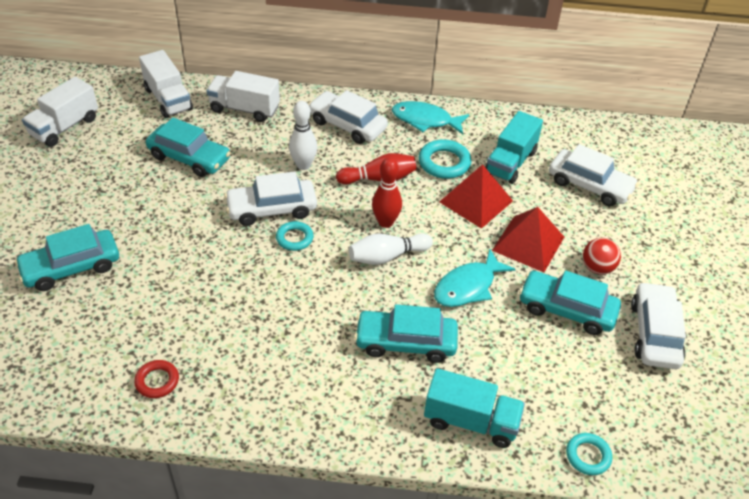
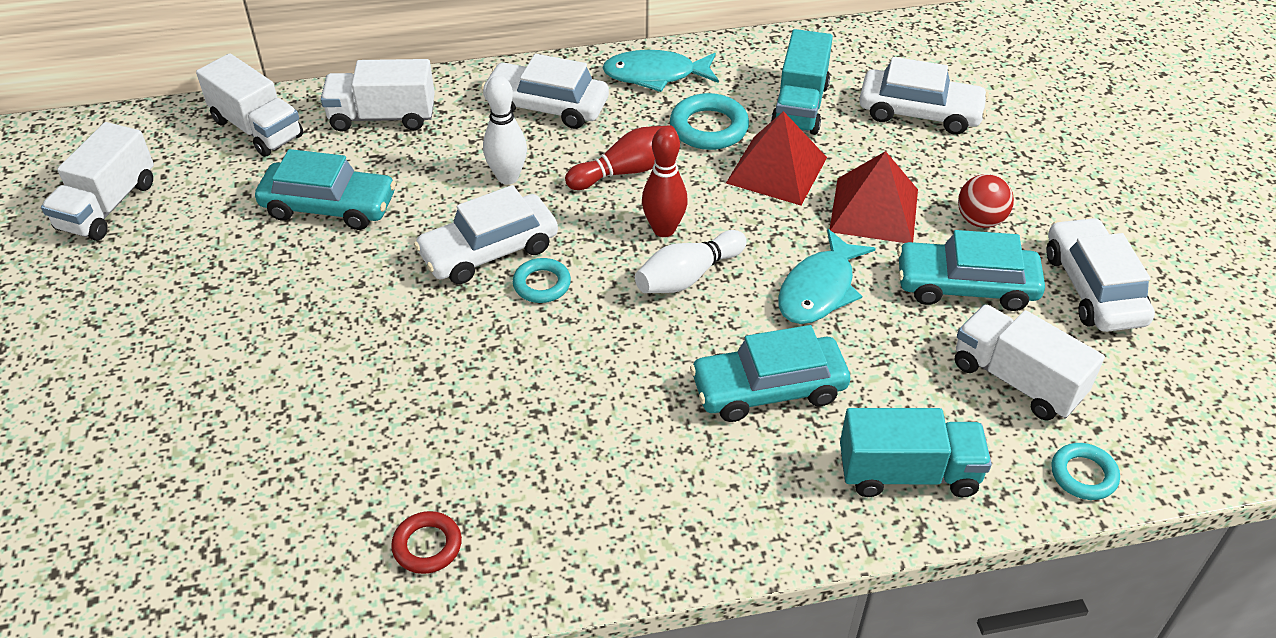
camera: 15 degrees left, 0 degrees up
turquoise car [15,224,119,291] -> none
none -> white truck [955,304,1105,421]

